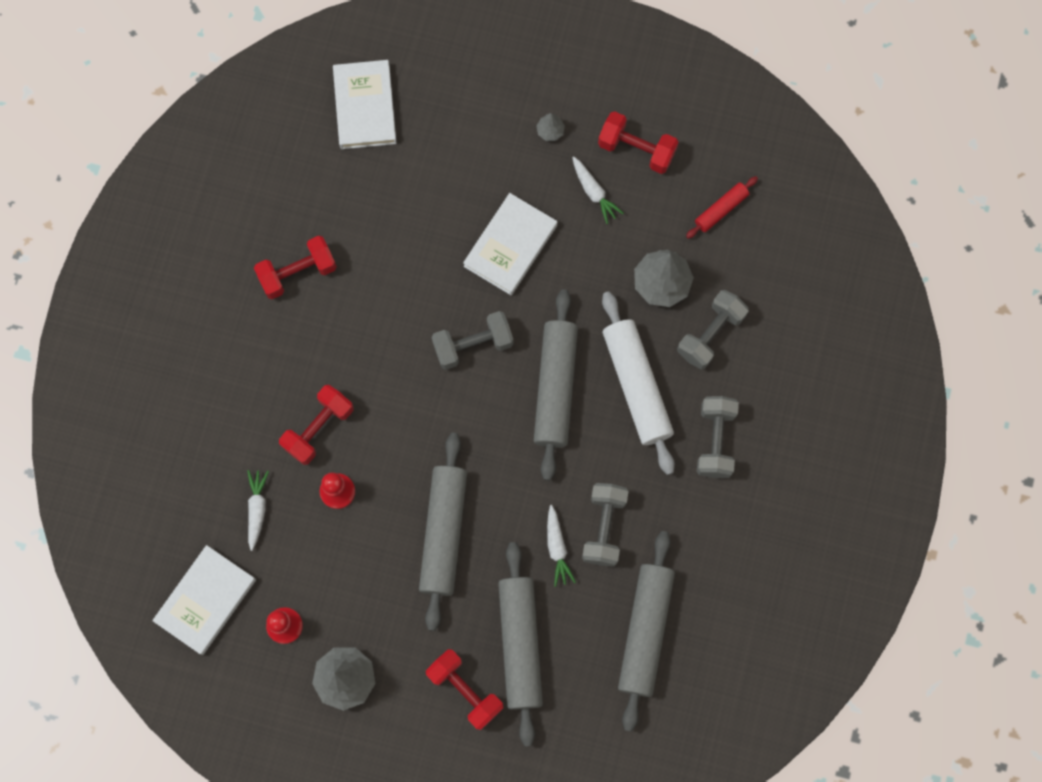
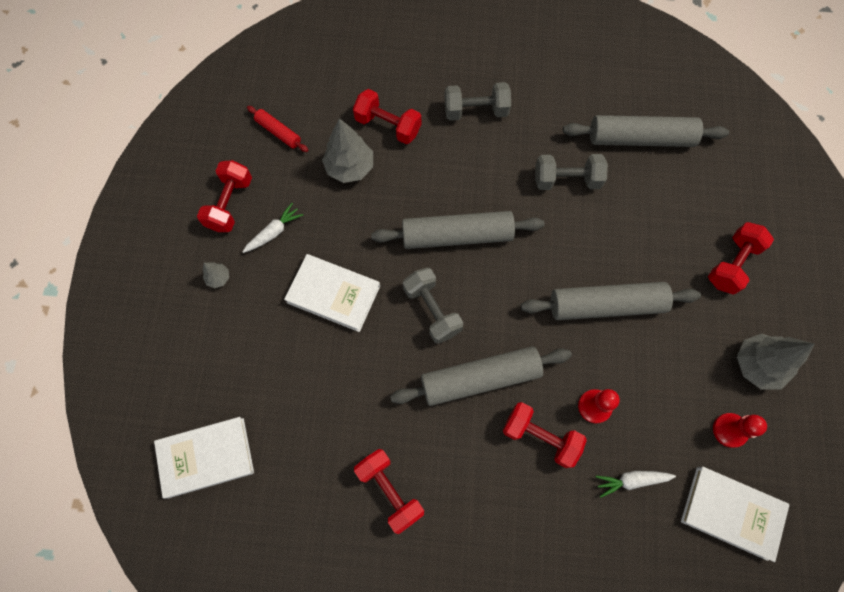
camera: 100 degrees left, 5 degrees down
grey rolling pin [498,542,543,746] -> grey rolling pin moved to [390,346,572,406]
white carrot [547,505,576,587] -> none
white rolling pin [602,292,675,475] -> none
grey dumbbell [677,290,749,369] -> red dumbbell [353,89,421,144]

